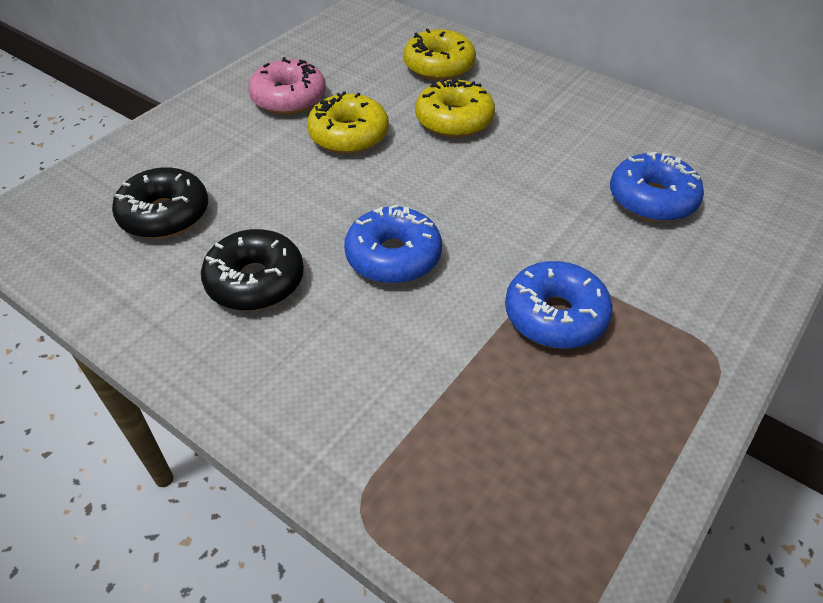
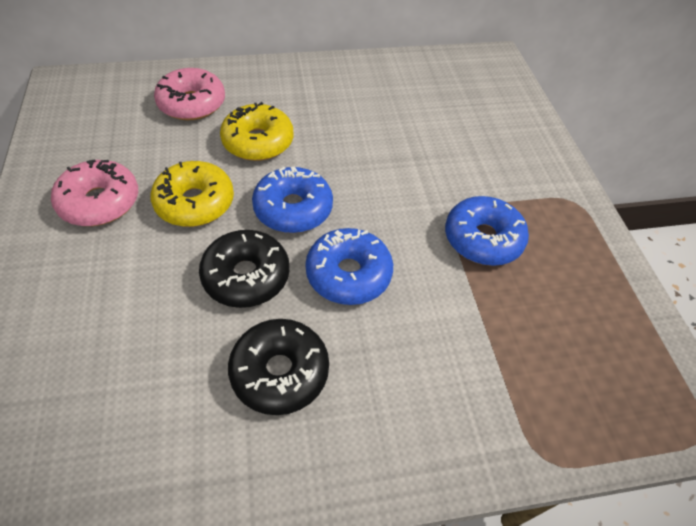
camera: 50 degrees left, 5 degrees up
black donut [112,167,208,239] -> black donut moved to [199,230,289,308]
yellow donut [403,29,476,81] -> pink donut [154,68,225,120]
blue donut [610,152,704,222] -> blue donut moved to [252,166,333,233]

